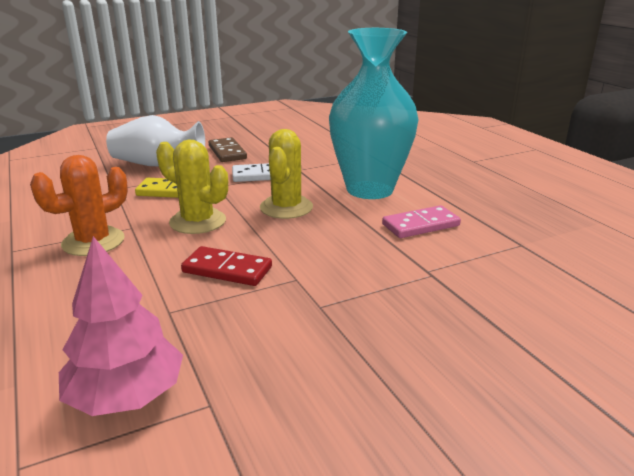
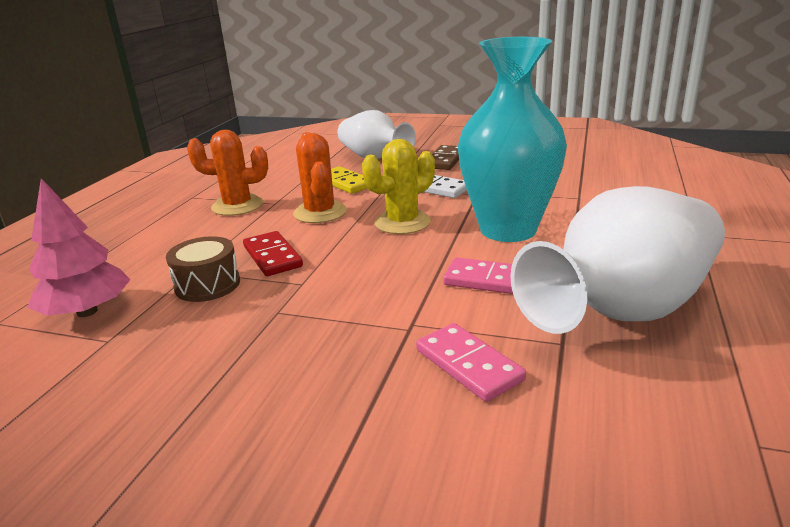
camera: 45 degrees right, 0 degrees up
yellow cactus [156,140,228,234] -> orange cactus [293,132,347,223]
none -> brown drum [166,236,240,302]
none -> pink domino [416,323,526,402]
none -> white vase [510,186,725,334]

